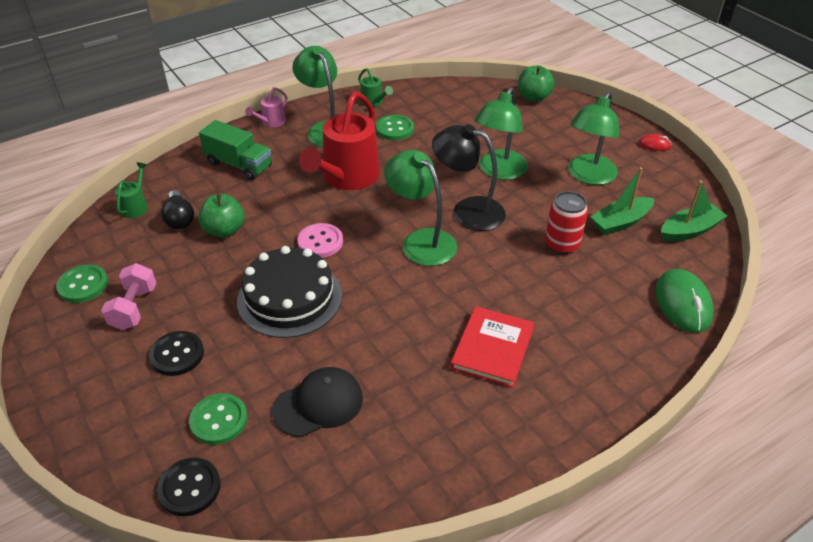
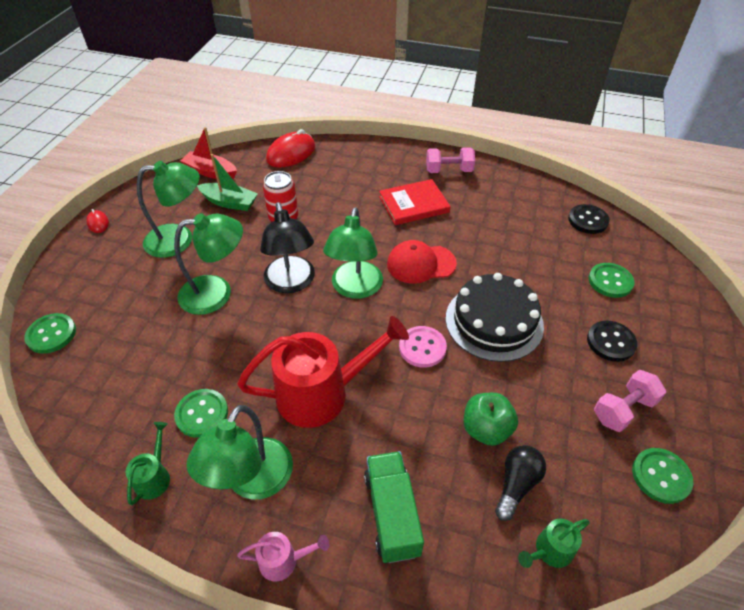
camera: 130 degrees left, 5 degrees up
black button [157,458,221,516] -> black button moved to [568,204,610,234]
black cap [272,367,363,437] -> none
green apple [518,66,555,102] -> green button [24,313,76,354]
green mouse [655,269,714,333] -> red mouse [266,129,315,167]
green boat [661,181,727,242] -> red boat [180,127,237,179]
none -> red cap [387,240,457,283]
none -> pink dumbbell [426,147,475,173]

